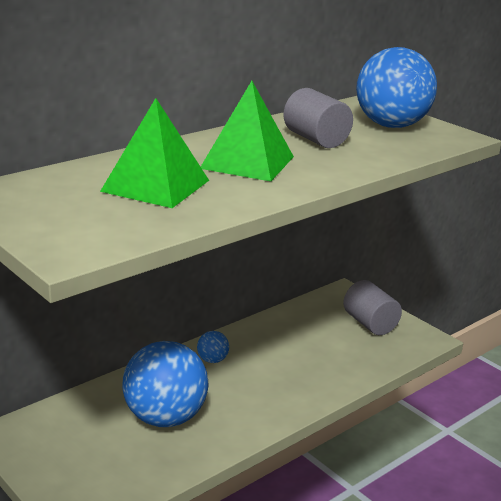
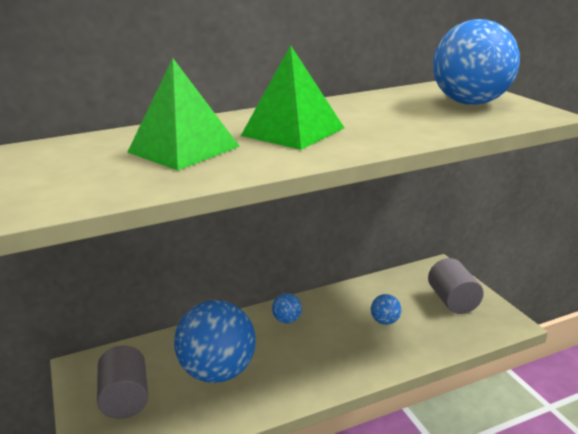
camera: 20 degrees right, 0 degrees up
grey cylinder [283,88,353,148] -> grey cylinder moved to [97,345,148,419]
none -> blue ball [371,294,401,325]

